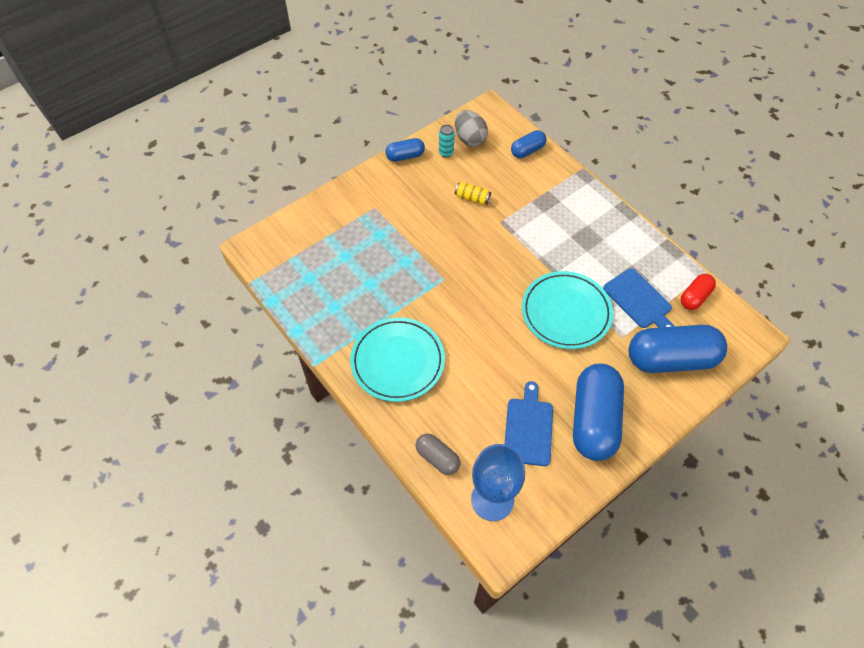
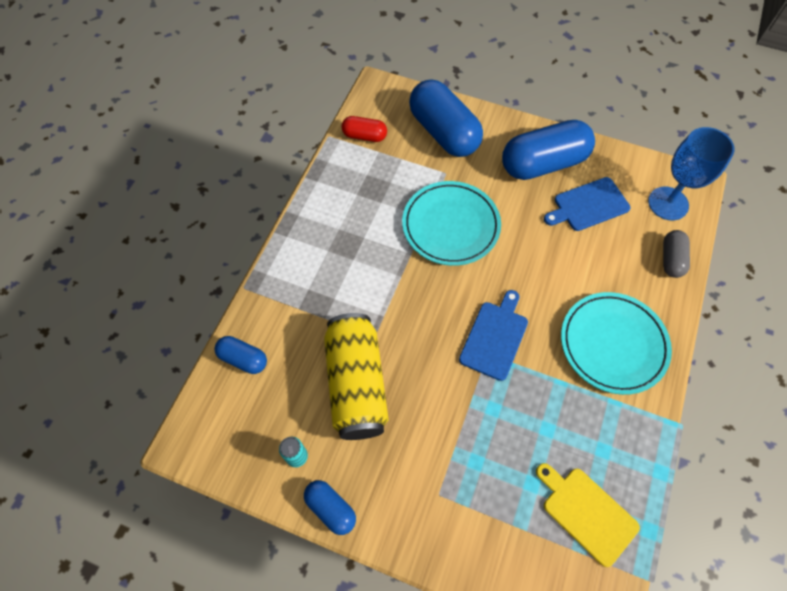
camera: 120 degrees left, 5 degrees up
grey egg [455,110,488,147] -> none
yellow can [455,182,491,205] -> yellow can [324,313,389,440], size x2.48
blue cutting board [603,269,675,328] -> blue cutting board moved to [459,290,528,381]
none -> yellow cutting board [536,463,640,567]

